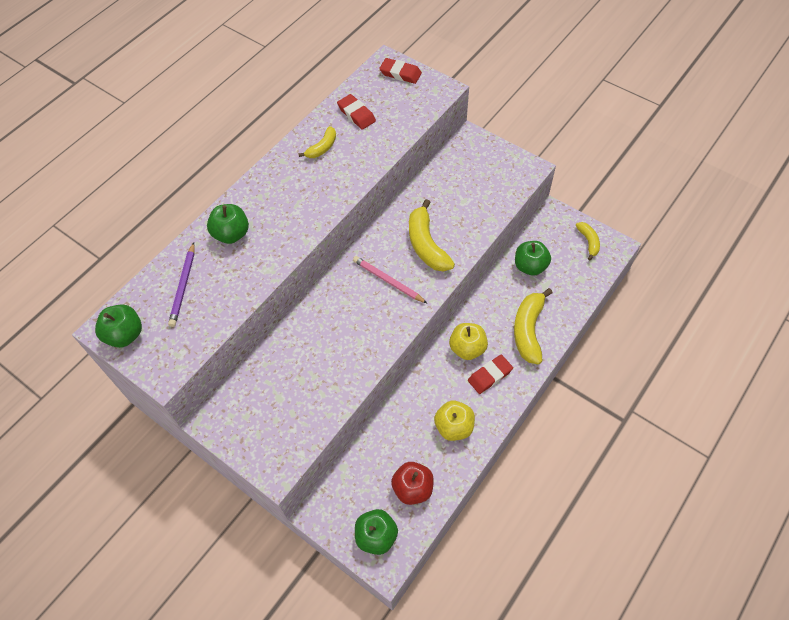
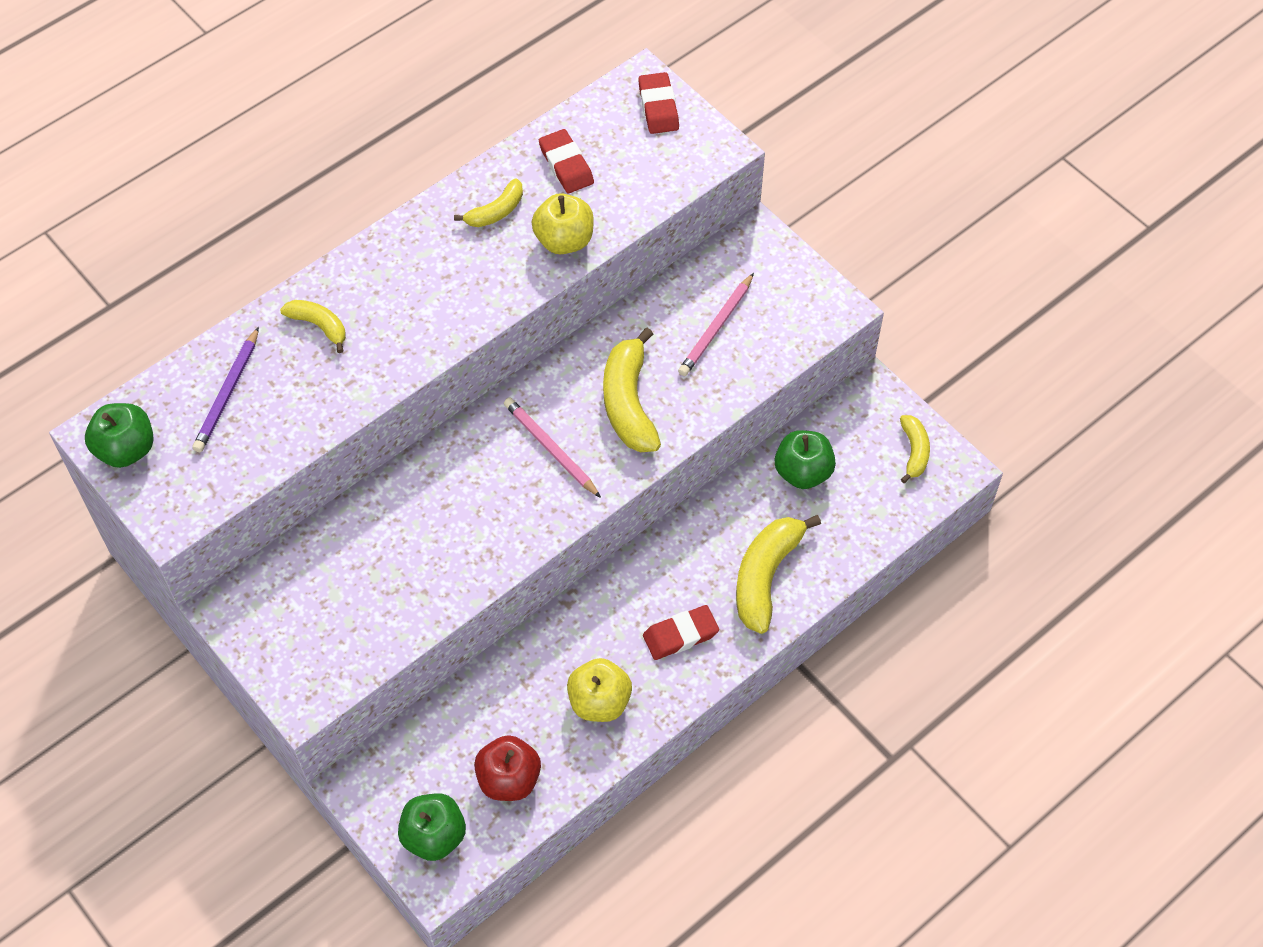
camera: 10 degrees right, 0 degrees up
green apple [207,204,249,244] -> yellow banana [280,300,346,353]
red eraser [379,58,422,84] -> red eraser turned 45 degrees clockwise [638,72,679,134]
yellow apple [449,323,488,360] -> yellow apple moved to [532,193,594,254]
none -> pink pencil [678,273,754,376]

